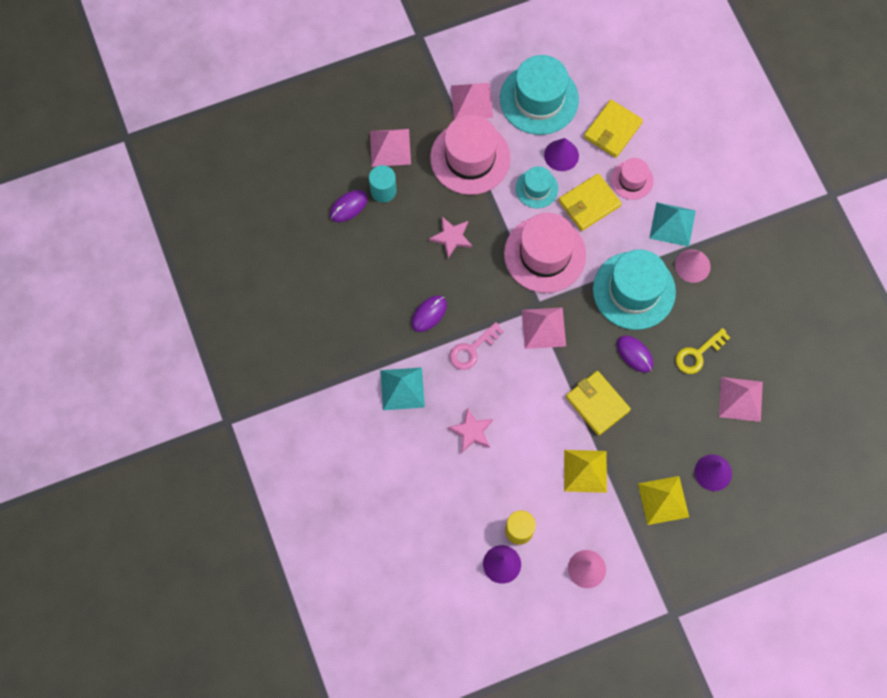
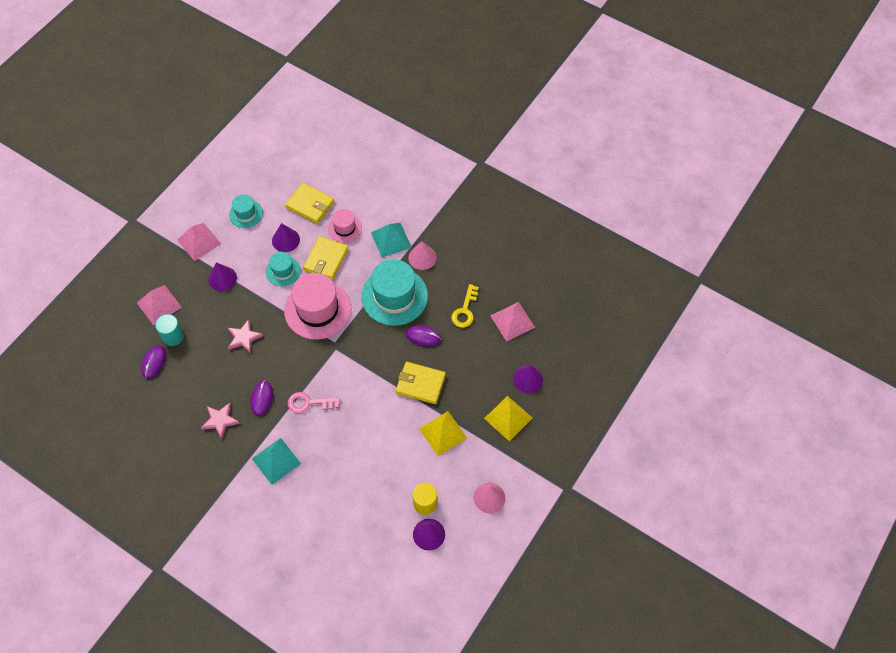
camera: 35 degrees left, 10 degrees down
pink hat [430,115,511,195] -> purple cone [208,262,237,291]
pink star [448,407,493,452] -> pink star moved to [201,403,240,439]
pink key [450,322,504,370] -> pink key turned 75 degrees clockwise [287,392,340,413]
turquoise hat [500,55,579,135] -> turquoise hat [229,194,263,228], size x0.53
pink pyramid [522,307,566,349] -> none
yellow wallet [584,100,643,158] -> yellow wallet turned 60 degrees counterclockwise [285,183,334,224]

